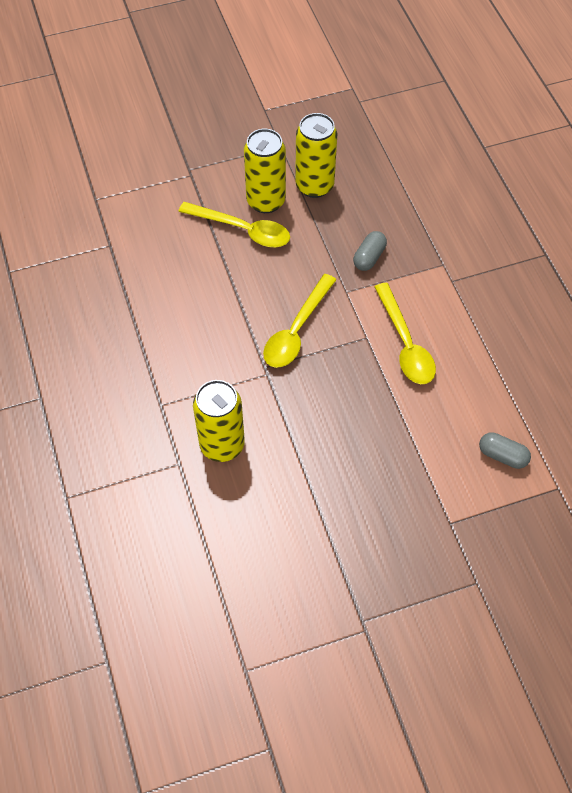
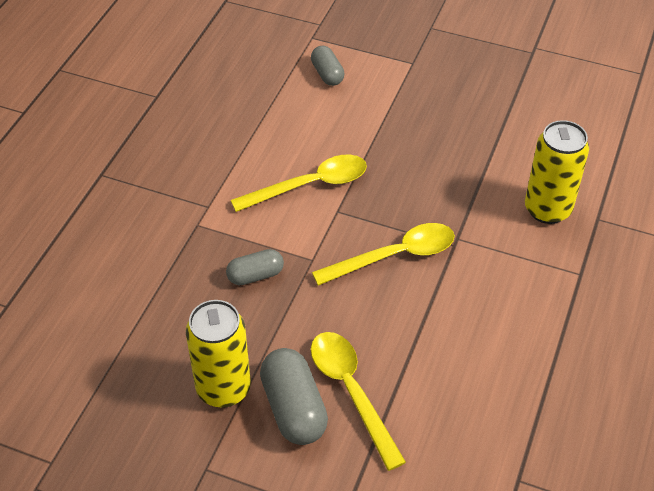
camera: 140 degrees left, 10 degrees down
yellow can [244,129,286,213] -> grey capsule [260,348,328,445]
yellow spoon [374,283,436,384] -> yellow spoon turned 45 degrees clockwise [231,155,367,212]

